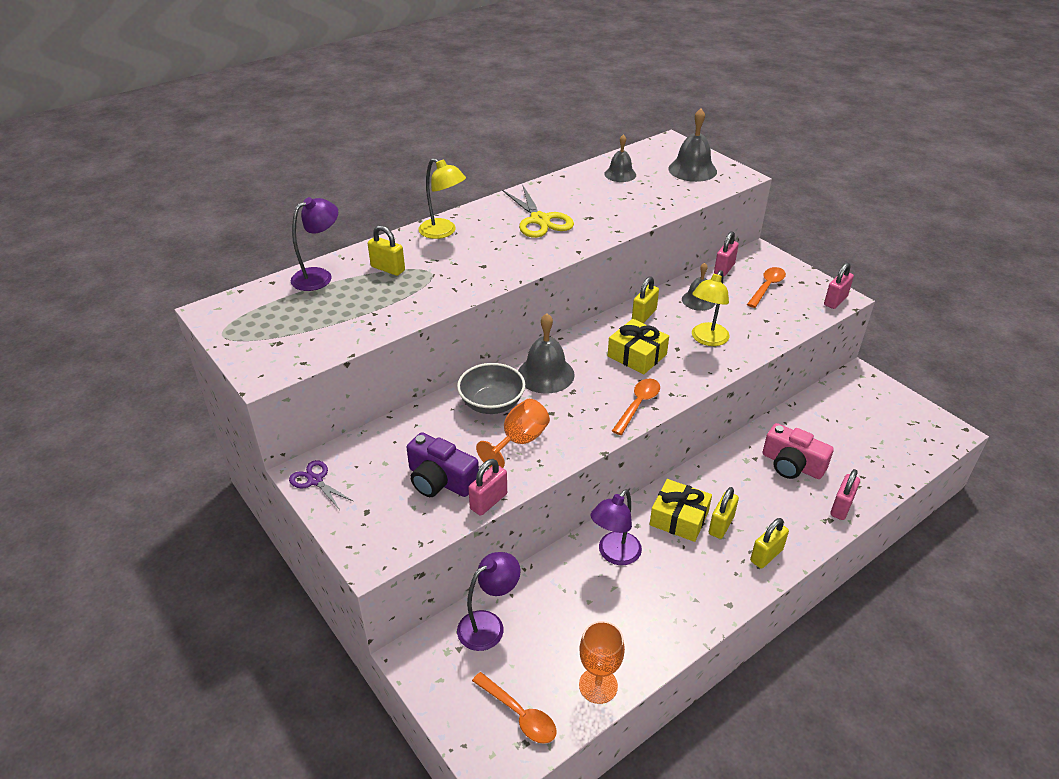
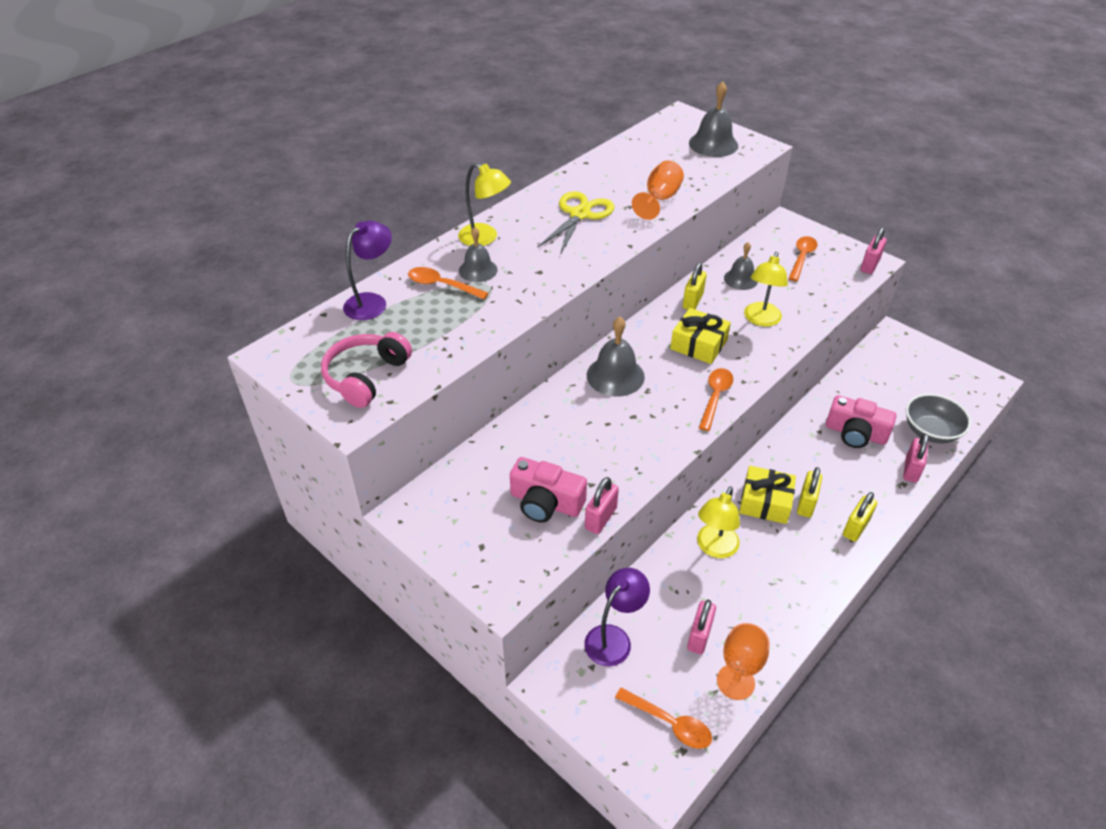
camera: 10 degrees left, 5 degrees up
purple scissors [289,460,353,510] -> none
yellow padlock [368,225,405,276] -> orange spoon [408,267,489,299]
purple camera [407,432,479,497] -> pink camera [510,457,587,523]
grey bowl [457,363,525,414] -> grey bowl moved to [906,394,971,444]
orange goblet [476,399,550,468] -> orange goblet moved to [632,161,684,220]
yellow scissors [502,184,574,238] -> yellow scissors turned 120 degrees counterclockwise [538,191,614,255]
purple lamp [591,489,642,565] -> yellow lamp [697,486,740,558]
grey bell [604,134,636,182] -> grey bell moved to [459,227,498,282]
pink padlock [714,231,739,277] -> pink padlock moved to [687,600,716,654]
none -> pink headphones [321,332,412,408]

